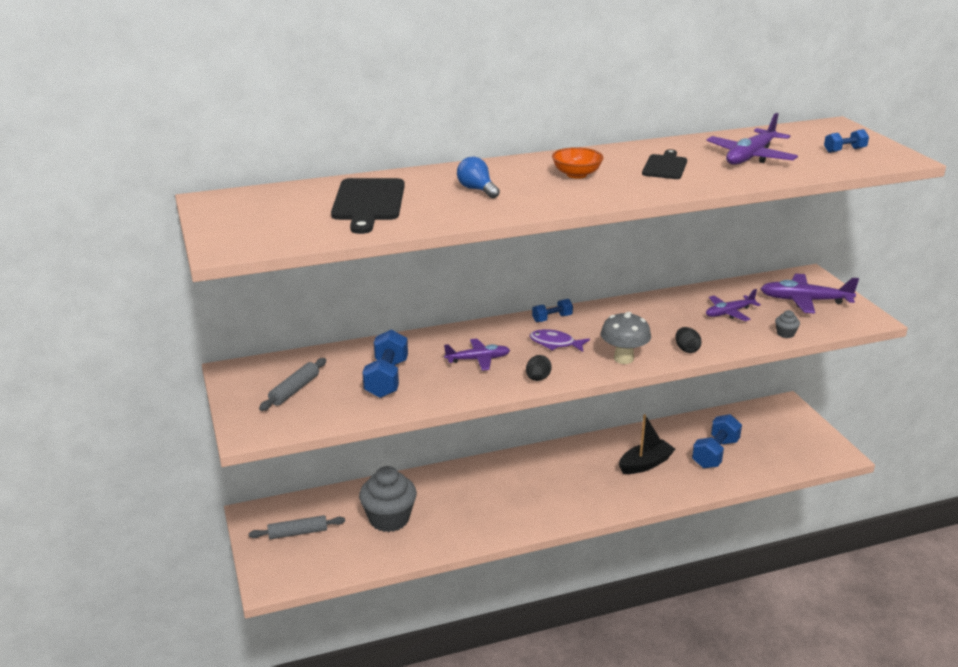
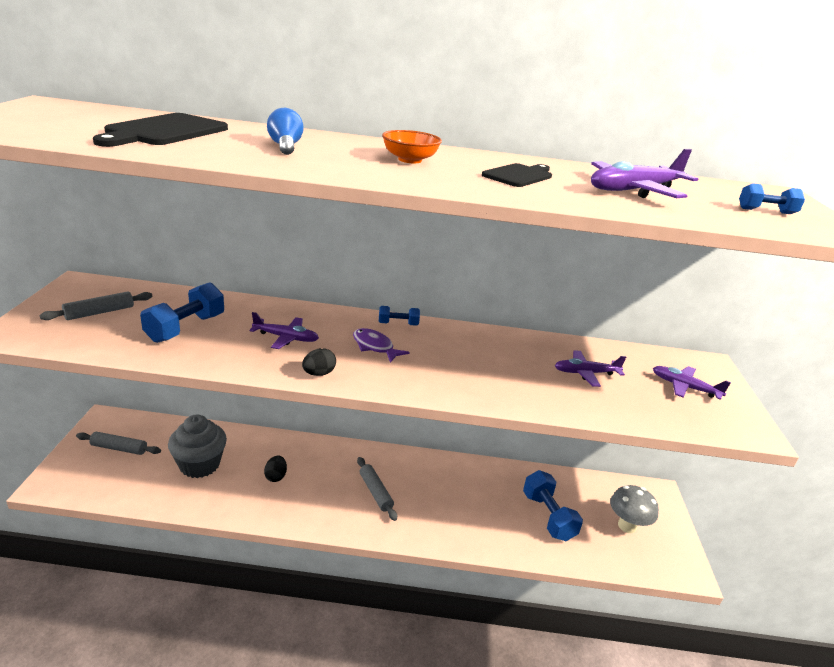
camera: 20 degrees right, 0 degrees up
grey mushroom [600,312,651,364] -> grey mushroom moved to [610,485,659,533]
black boat [619,414,675,474] -> none
black egg [676,327,702,353] -> black egg moved to [264,456,287,482]
blue dumbbell [692,414,742,468] -> blue dumbbell turned 75 degrees counterclockwise [523,470,583,541]
purple plane [760,274,859,314] -> purple plane [653,366,731,400], size x0.66
grey cupcake [775,310,800,338] -> none
none -> grey rolling pin [357,457,397,521]

